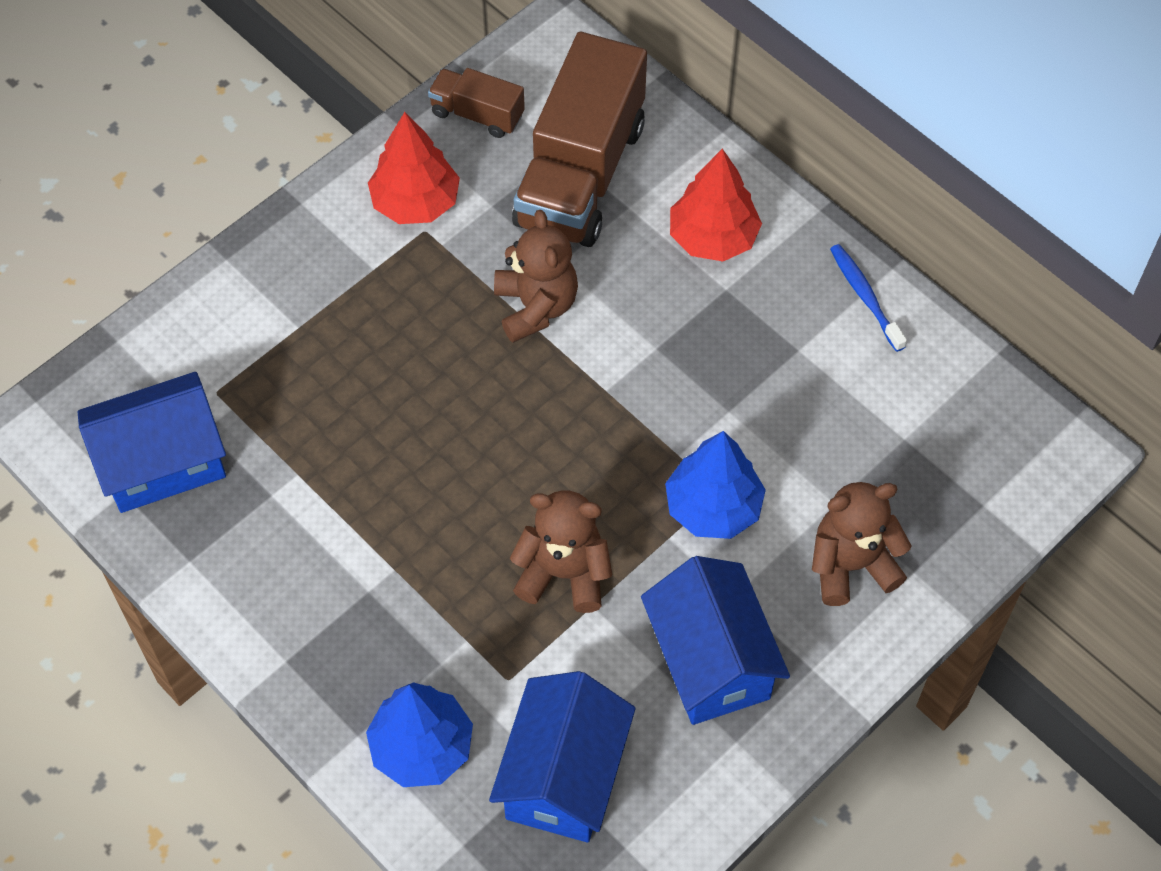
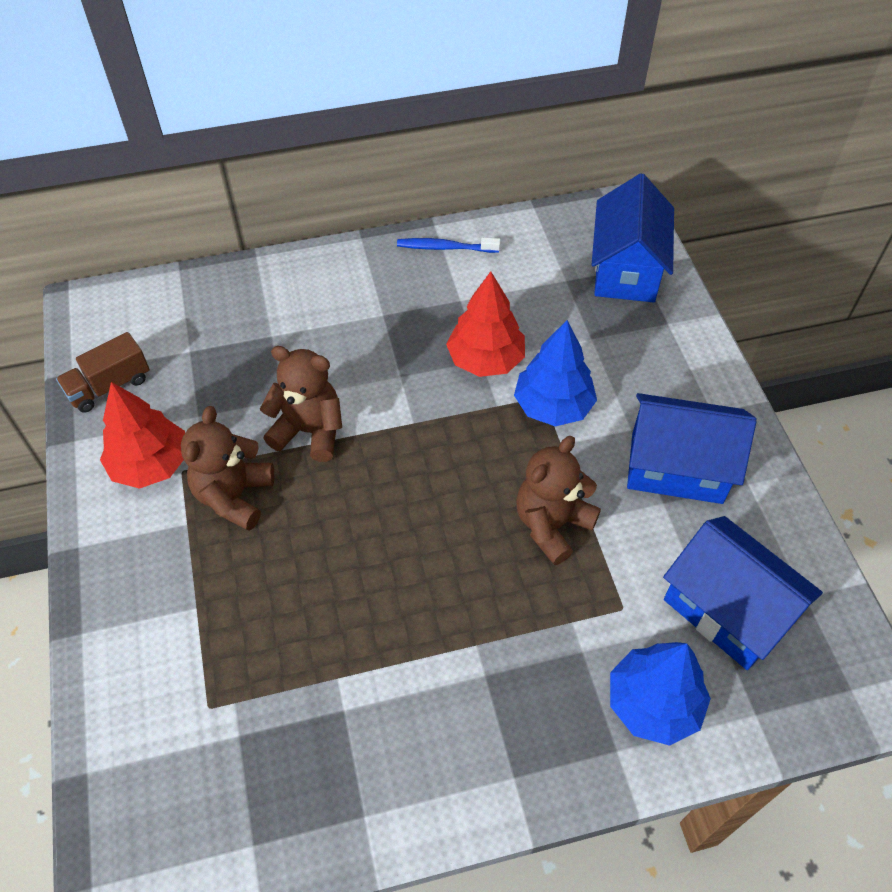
camera: 60 degrees left, 5 degrees down
blue house [78,372,226,513] -> blue house moved to [592,173,674,302]
brown truck [512,32,647,247] -> none
red tree [670,148,762,261] -> red tree moved to [446,271,525,377]
brown teddy bear [812,482,912,606] -> brown teddy bear moved to [181,406,274,531]

